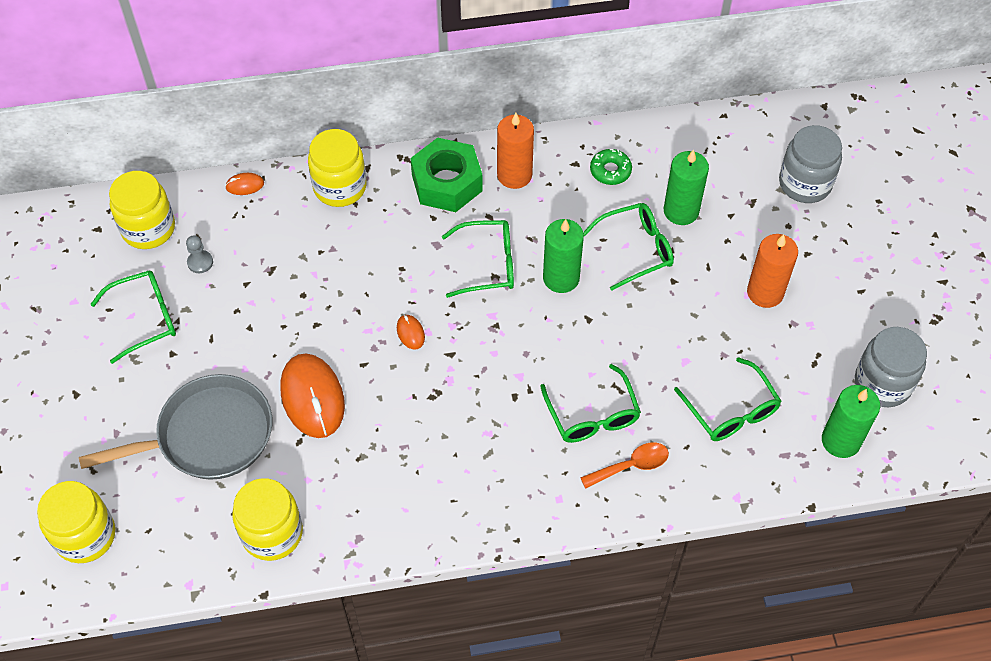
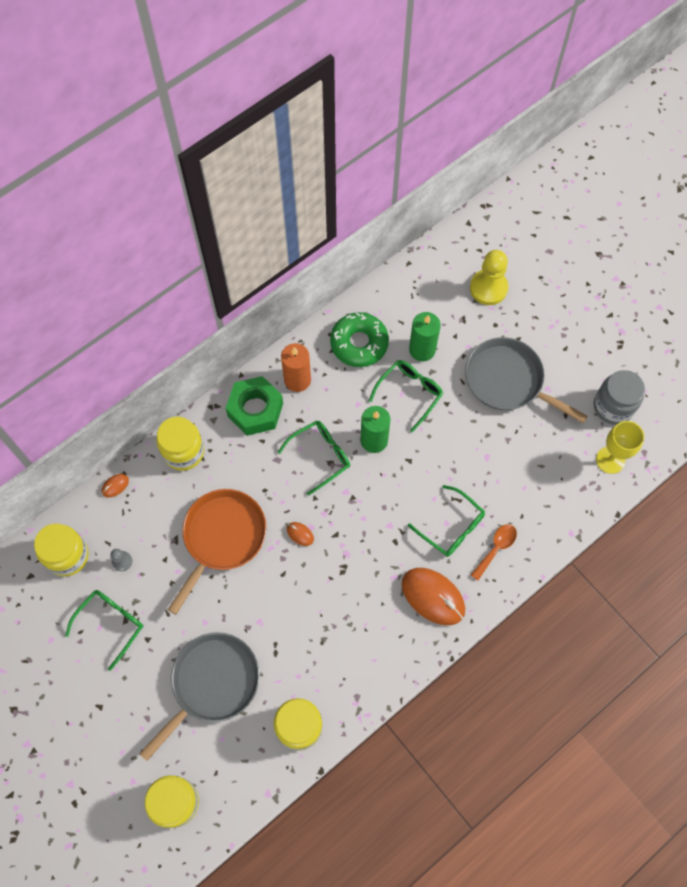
camera: 30 degrees left, 10 degrees up
orange mouse [280,354,345,438] -> orange mouse moved to [402,568,465,625]
green donut [590,149,632,185] -> green donut [330,312,389,367], size x1.83
green glasses [674,357,781,441] -> none
orange candle [747,234,798,308] -> grey pan [465,337,588,423]
grey jar [779,125,842,203] -> yellow pawn [470,250,508,305]
green candle [822,385,880,458] -> yellow goblet [596,421,644,474]
none -> orange pan [168,489,266,615]

